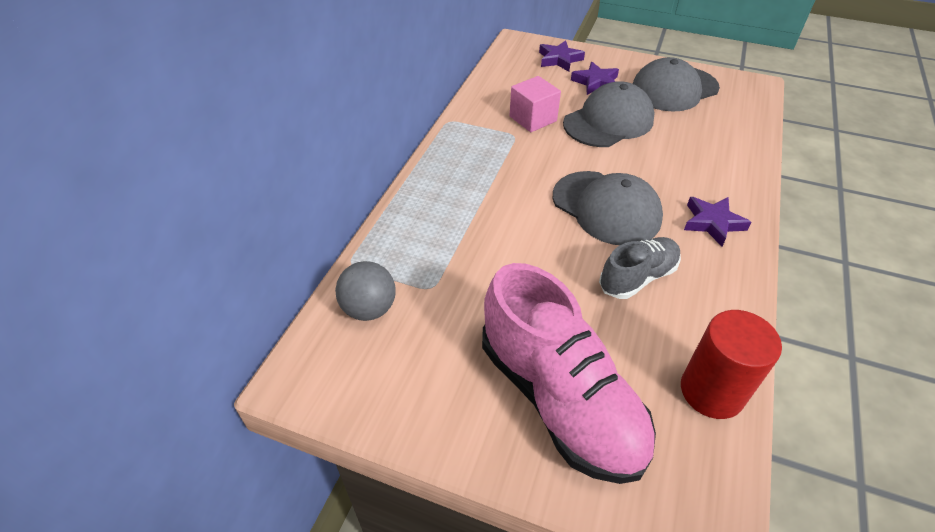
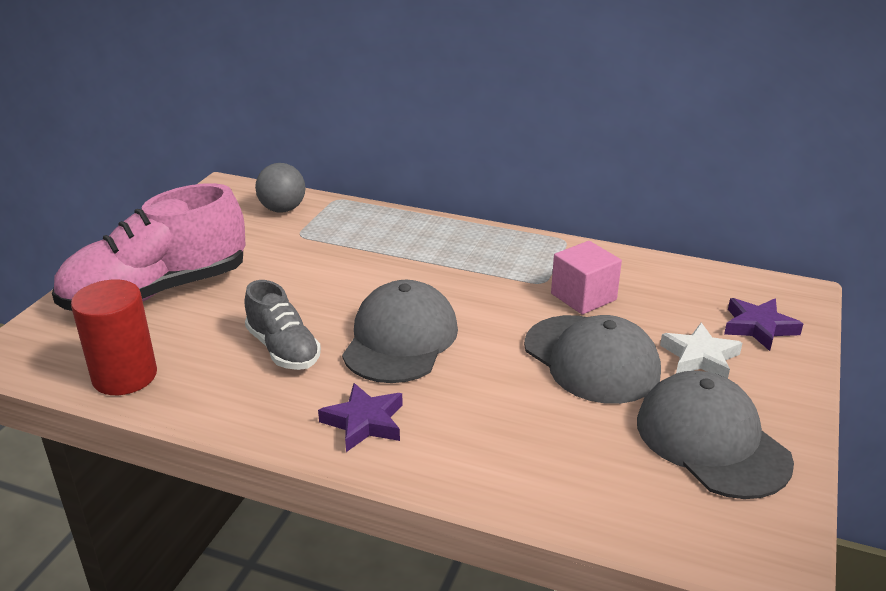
camera: 90 degrees right, 15 degrees down
grey cap [553,171,663,245] -> grey cap turned 150 degrees clockwise [342,280,458,383]
purple star [571,62,619,95] -> white star [660,323,742,378]

